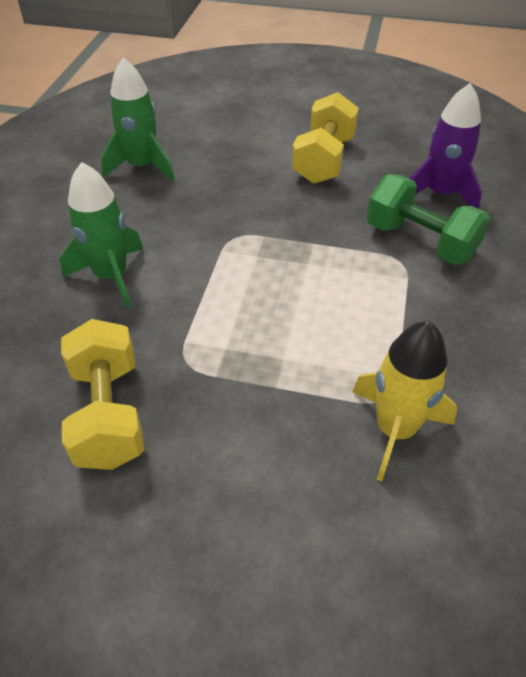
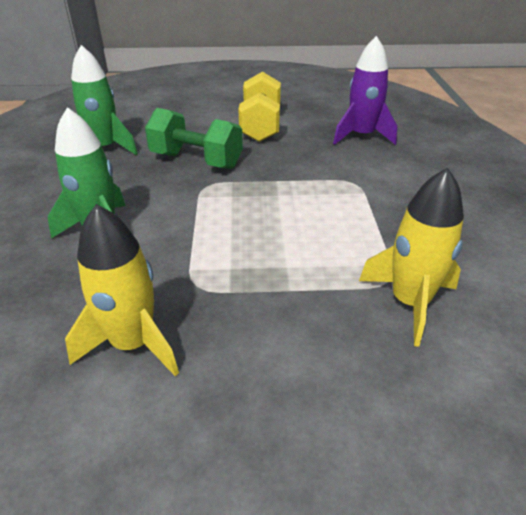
camera: 15 degrees left, 10 degrees down
yellow dumbbell [61,319,144,470] -> yellow rocket [65,204,179,376]
green dumbbell [367,174,490,265] -> green dumbbell moved to [145,108,243,169]

